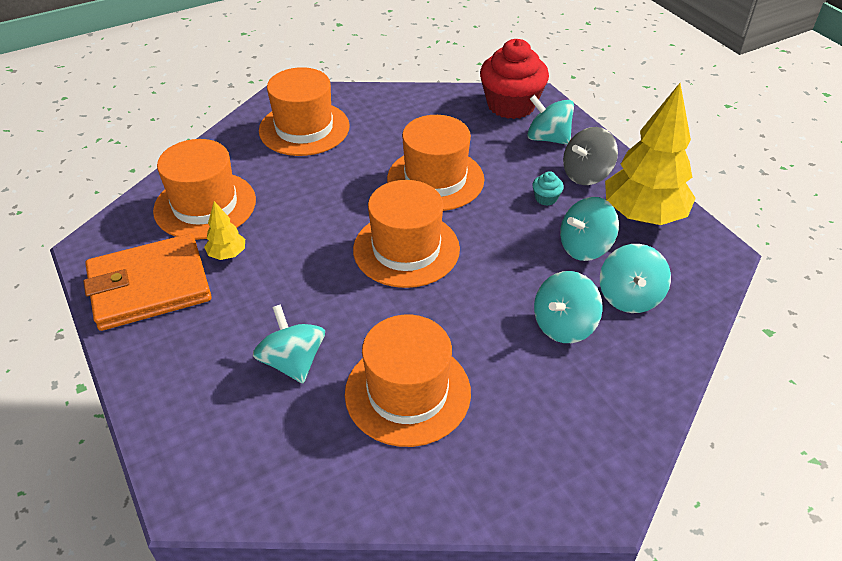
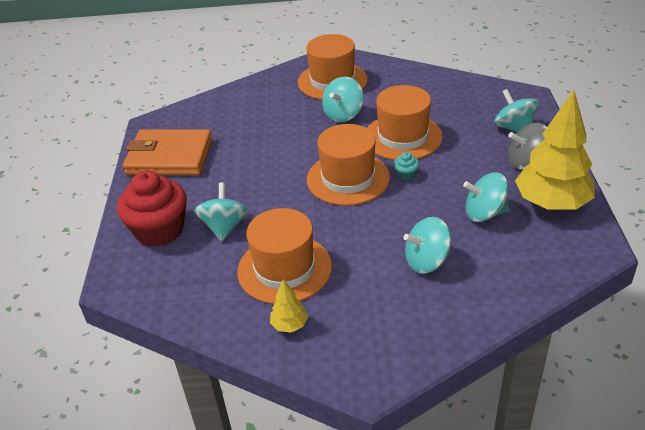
camera: 30 degrees right, 5 degrees down
orange hat [153,139,256,240] -> none
yellow tree [204,201,245,260] -> yellow tree moved to [270,279,308,333]
red cupcake [480,39,549,119] -> red cupcake moved to [117,171,187,247]
turquoise cupcake [532,171,564,206] -> turquoise cupcake moved to [393,152,419,180]
turquoise spinning top [600,244,671,313] -> turquoise spinning top moved to [322,77,363,122]

